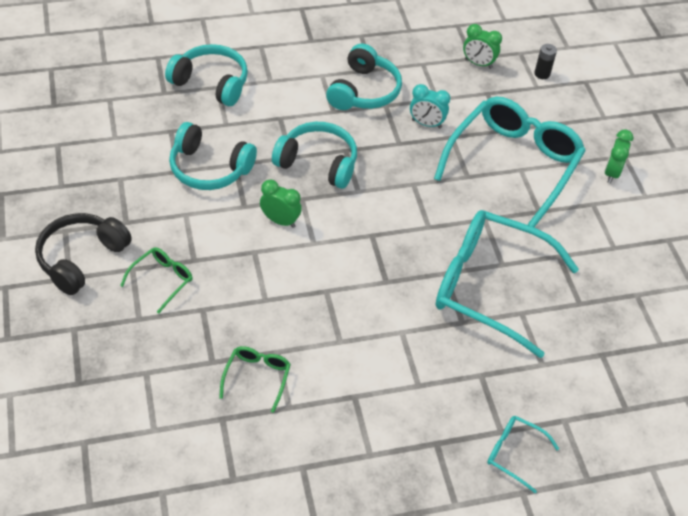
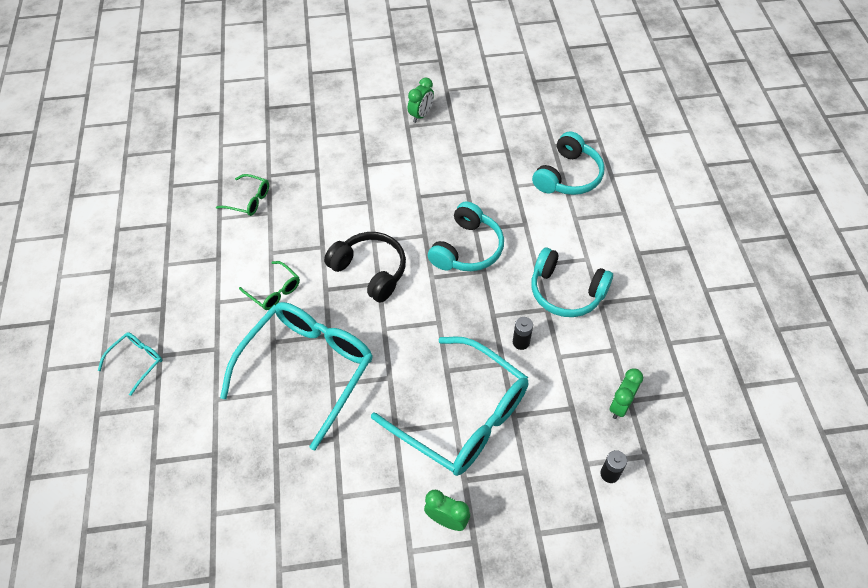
camera: 100 degrees right, 5 degrees up
black headphones [35,213,132,295] -> black headphones moved to [324,232,406,302]
green glasses [120,247,193,314] -> green glasses moved to [239,261,300,310]
turquoise headphones [169,122,257,190] -> none
green clock [260,179,302,228] -> green clock moved to [408,78,434,123]
turquoise clock [410,84,450,128] -> black battery [513,317,533,350]

